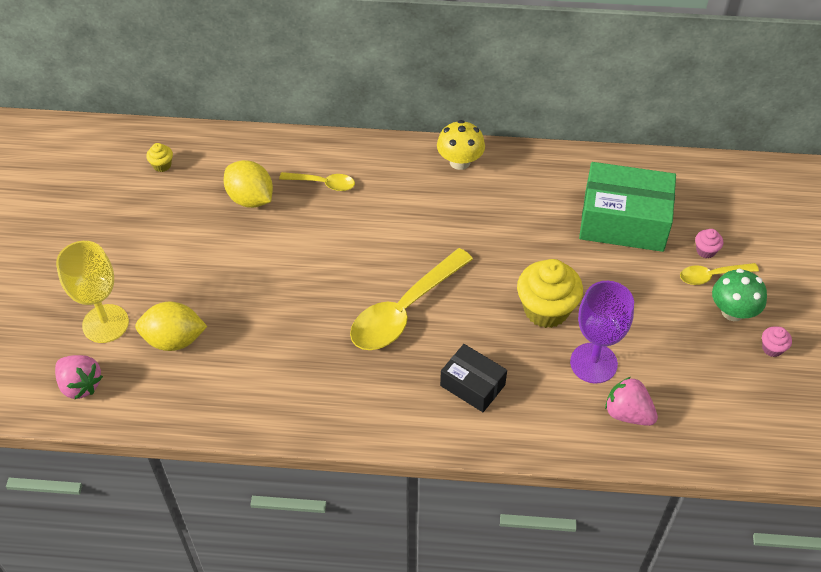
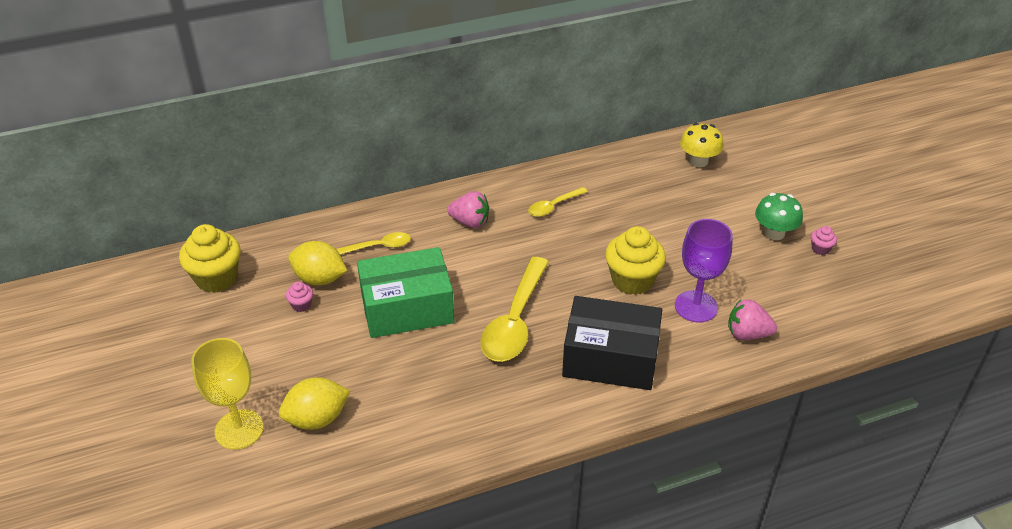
camera: 25 degrees left, 10 degrees down
pink strawberry [55,355,103,399] -> pink strawberry moved to [447,191,489,228]
yellow cupcake [146,143,173,172] -> yellow cupcake [179,224,241,293], size x2.25
yellow mushroom [437,120,485,170] -> yellow mushroom moved to [680,123,723,167]
black box [440,344,507,412] -> black box [562,296,662,390], size x1.77
green box [579,162,676,252] -> green box moved to [357,247,455,338]
yellow spoon [680,263,759,285] -> yellow spoon moved to [528,187,588,217]
pink cupcake [695,229,723,258] -> pink cupcake moved to [286,282,313,312]

